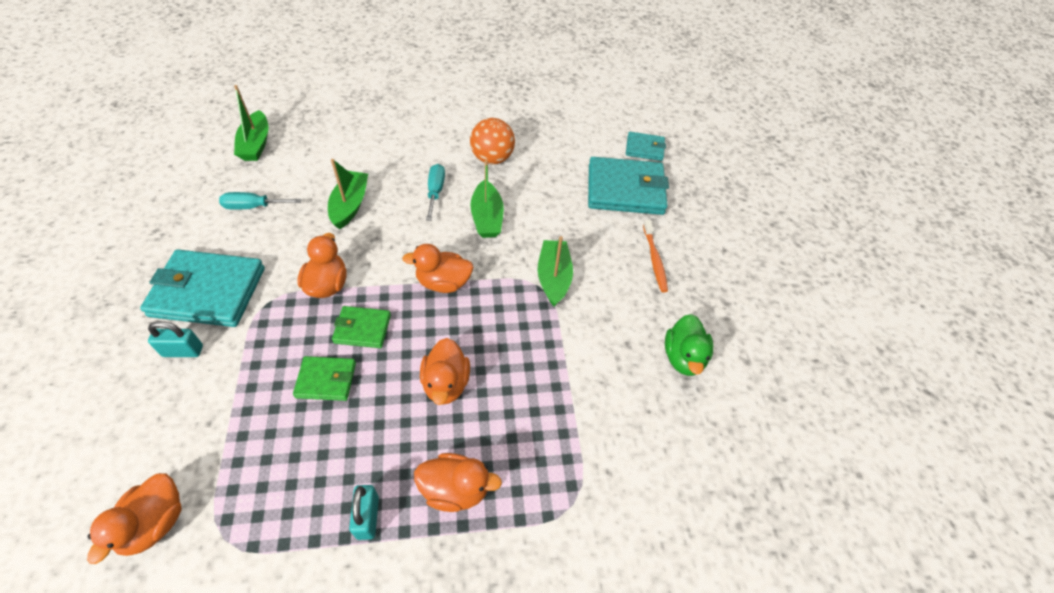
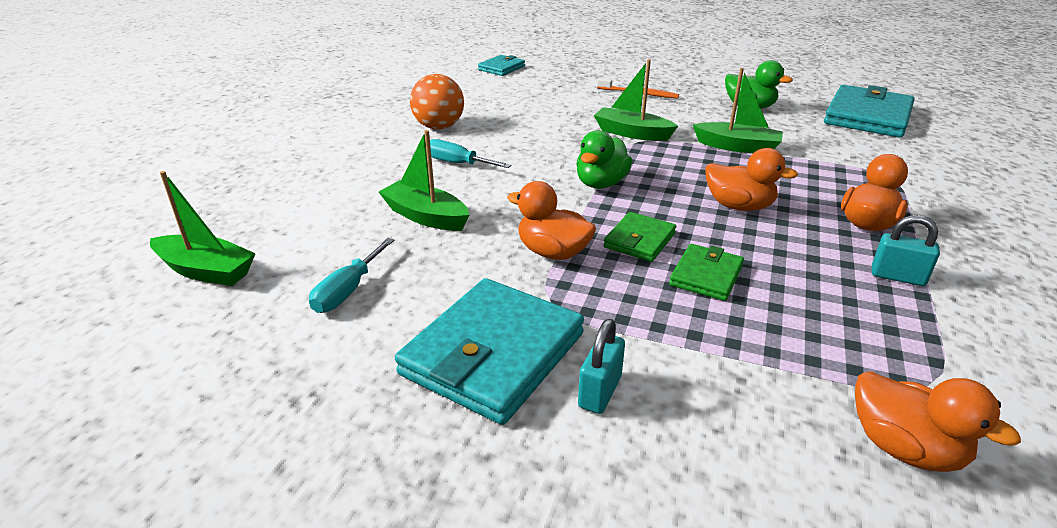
camera: 60 degrees left, 20 degrees down
orange duck [402,244,474,293] -> green duck [576,130,632,189]
green boat [470,160,504,238] -> green boat moved to [693,68,783,153]
turquoise wallet [588,157,669,215] -> turquoise wallet moved to [824,85,915,138]

